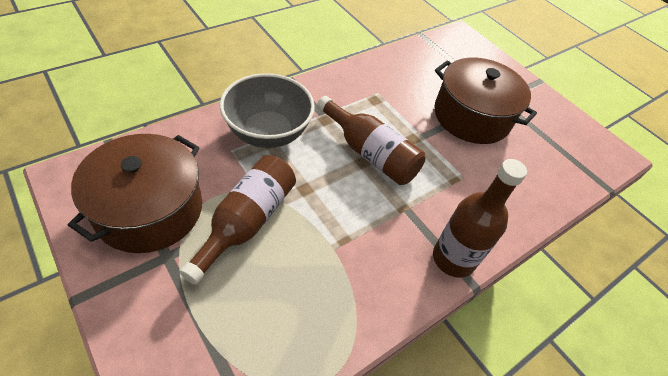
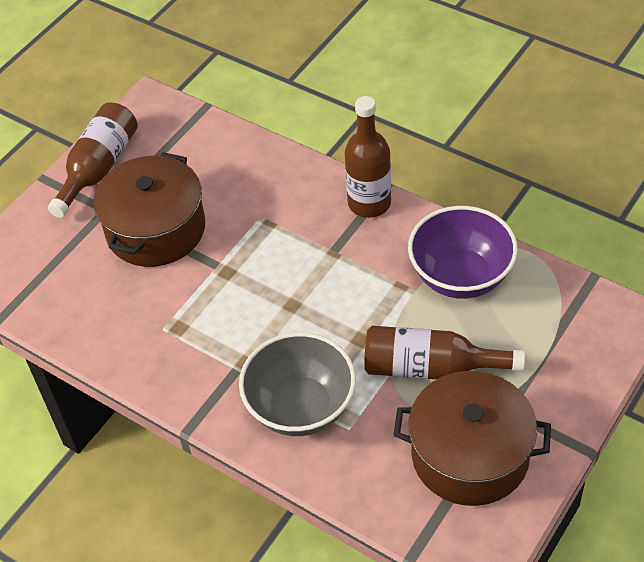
camera: 100 degrees left, 0 degrees up
brown bottle [317,96,425,185] -> brown bottle moved to [48,102,138,218]
none -> purple bowl [408,206,518,299]

